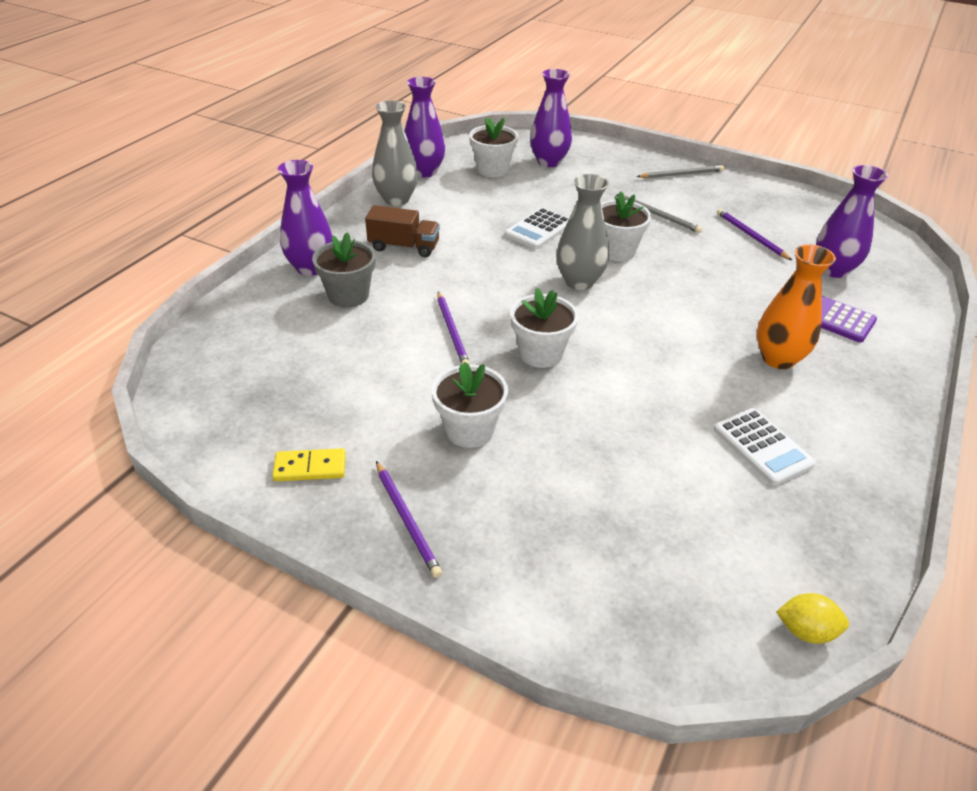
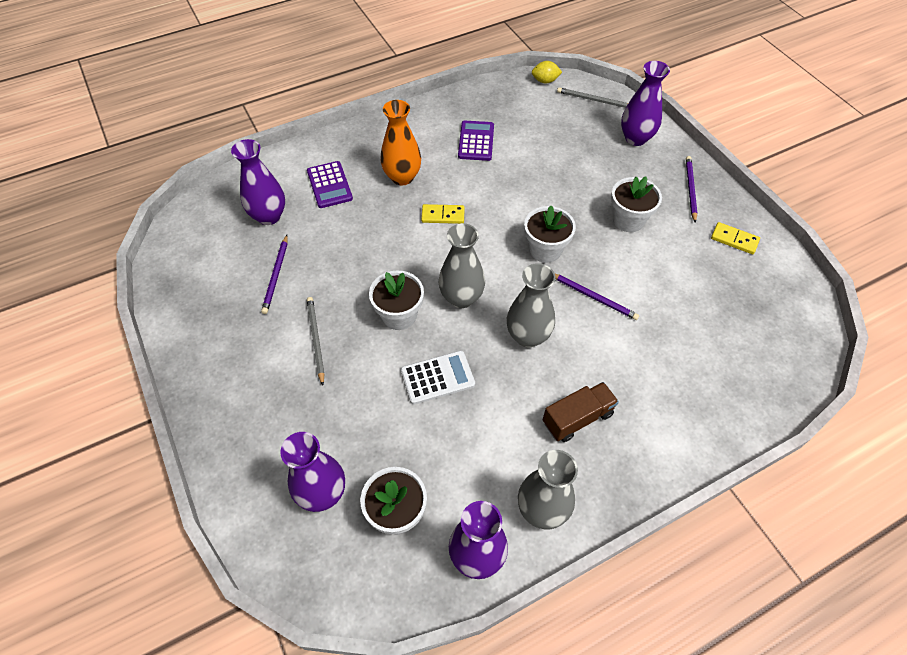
camera: 145 degrees left, 15 degrees up
purple vase [278,160,332,276] -> purple vase moved to [621,61,670,146]
grey flower pot [312,232,376,308] -> none
brown truck [365,205,440,257] -> brown truck turned 105 degrees clockwise [543,382,619,442]
purple pencil [437,292,470,365] -> purple pencil turned 105 degrees clockwise [555,274,639,320]
grey pencil [636,165,724,178] -> grey pencil moved to [557,87,628,108]
white calculator [714,408,816,486] -> purple calculator [458,121,494,161]
yellow lemon [776,593,849,644] -> yellow lemon turned 45 degrees counterclockwise [532,61,562,83]
none -> yellow domino [421,204,465,224]
none -> grey vase [507,263,556,347]

